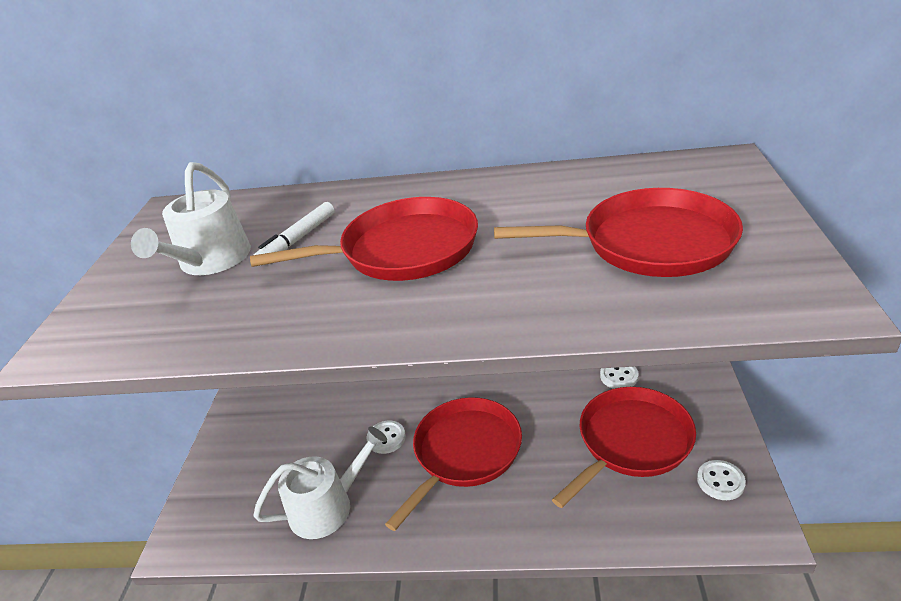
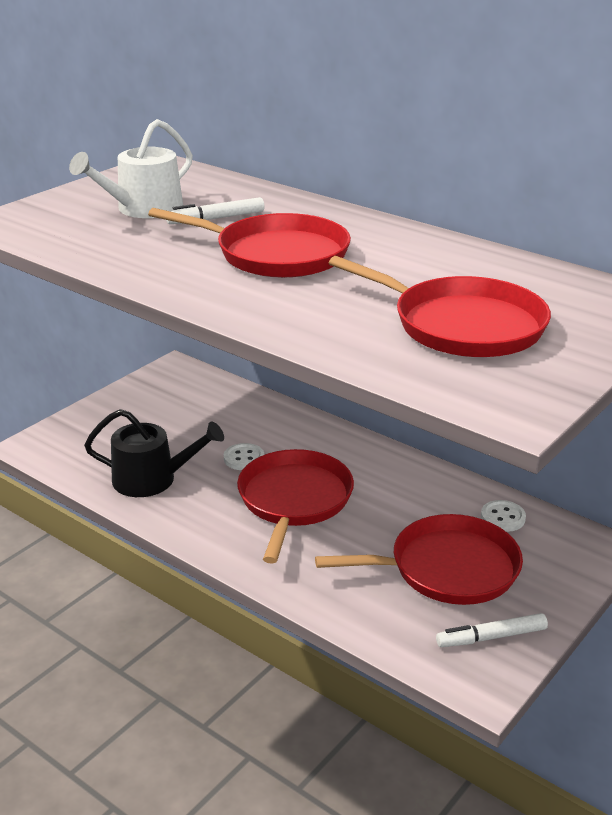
camera: 30 degrees right, 5 degrees down
white watering can [253,426,387,539] -> black watering can [84,409,224,497]
red pan [385,397,522,531] -> red pan turned 60 degrees counterclockwise [237,449,354,564]
white button [697,460,746,500] -> white marker [436,613,548,647]

